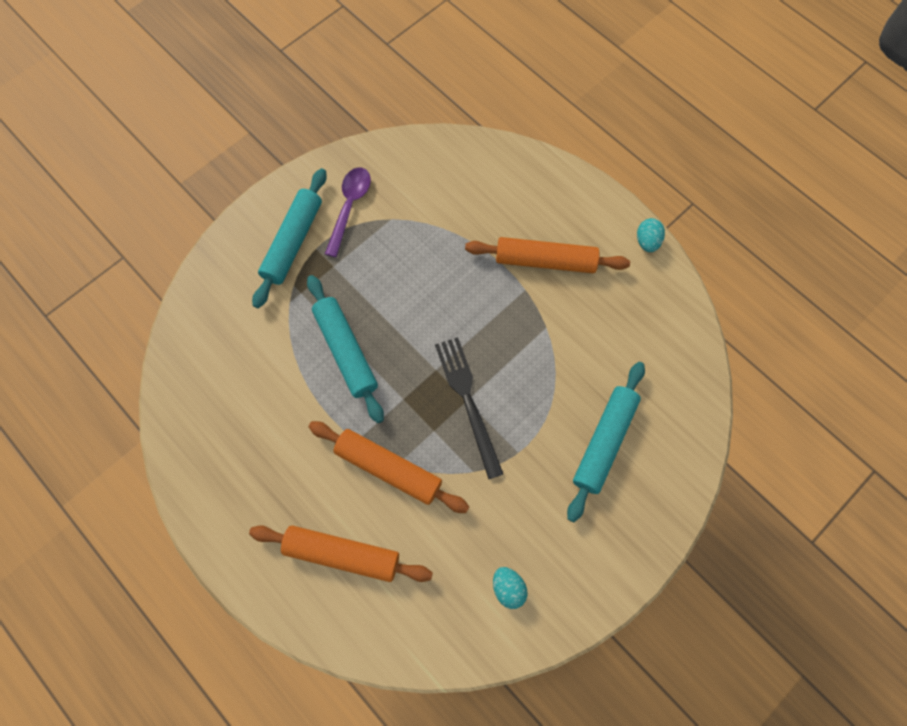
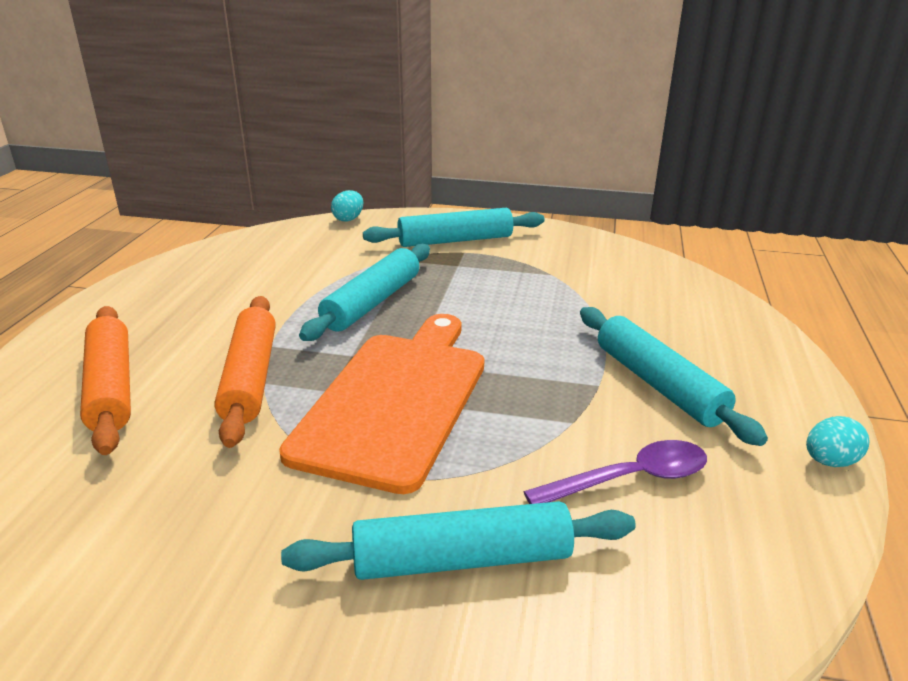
camera: 55 degrees right, 40 degrees down
purple spoon [325,167,371,257] -> purple spoon moved to [523,440,707,504]
black fork [435,337,503,479] -> orange cutting board [279,314,485,494]
orange rolling pin [465,237,630,273] -> turquoise rolling pin [580,307,768,446]
turquoise egg [493,567,527,609] -> turquoise egg moved to [331,190,363,222]

